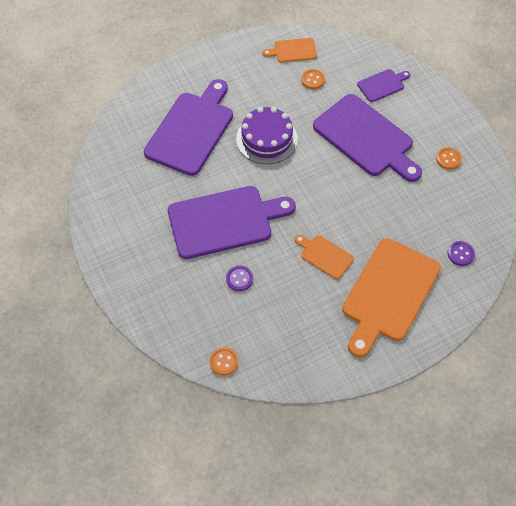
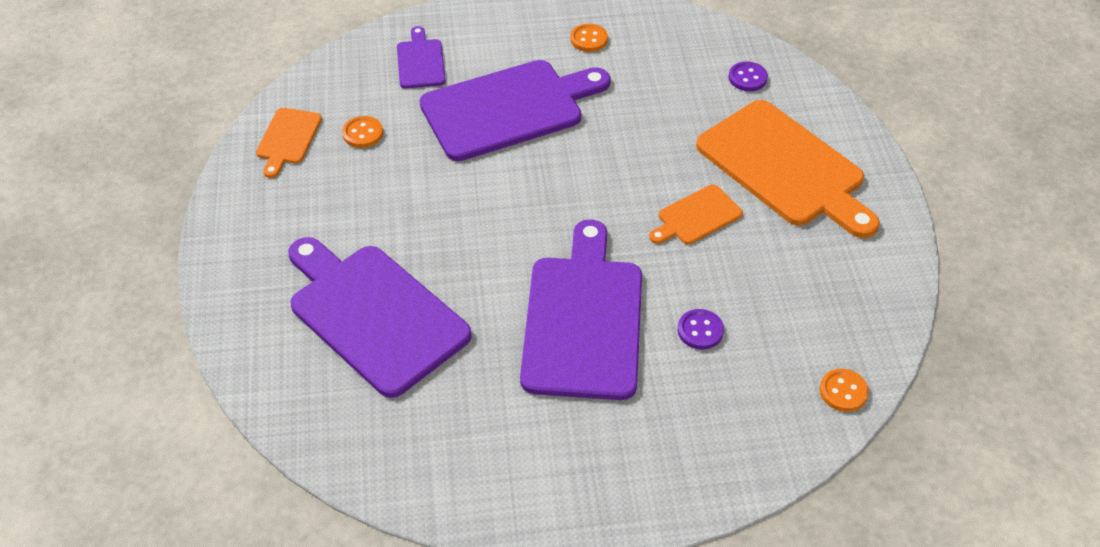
camera: 70 degrees left, 10 degrees down
purple cake [236,107,298,164] -> none

